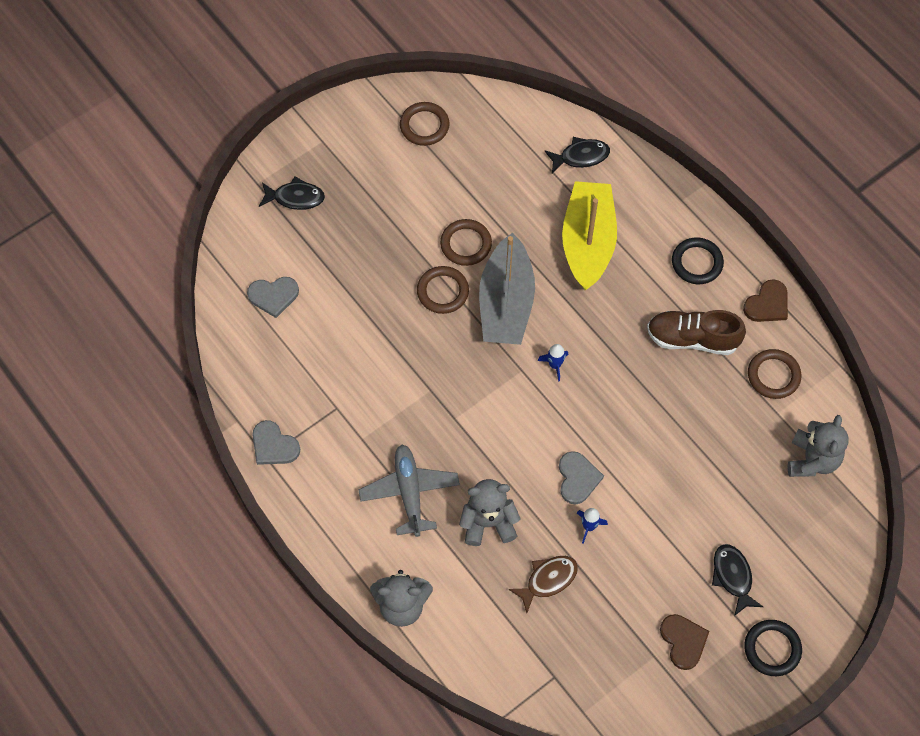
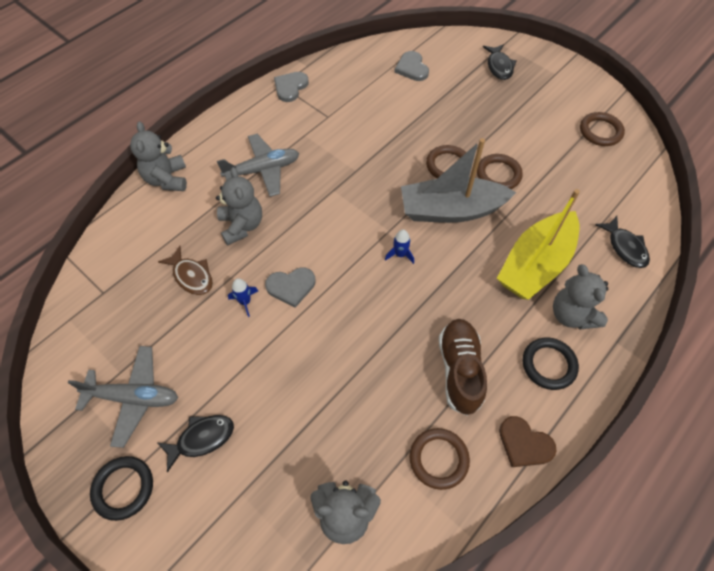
camera: 80 degrees right, 5 degrees down
yellow boat [562,181,617,290] -> yellow boat turned 135 degrees clockwise [497,189,580,300]
brown heart [660,614,709,670] -> grey plane [68,346,178,448]
none -> grey teddy bear [553,264,608,330]

